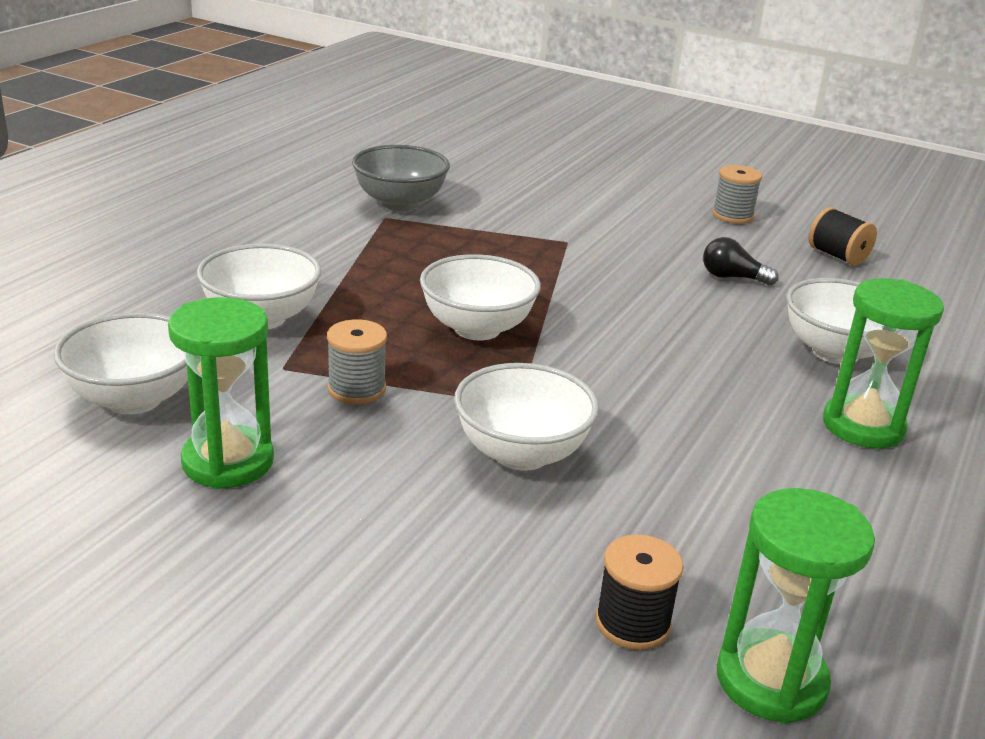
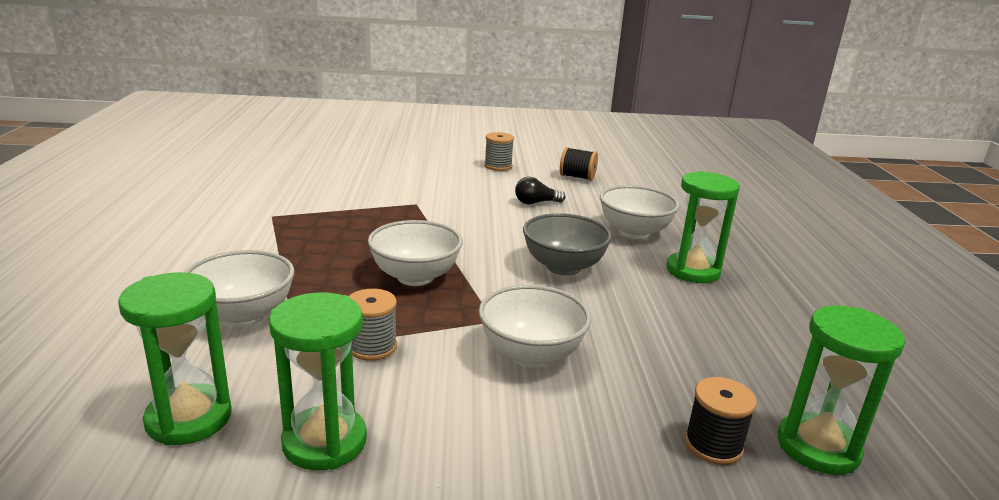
camera: 30 degrees left, 5 degrees down
white bowl [53,312,188,414] -> green hourglass [118,272,232,446]
grey bowl [352,145,450,211] -> grey bowl moved to [523,213,612,275]

